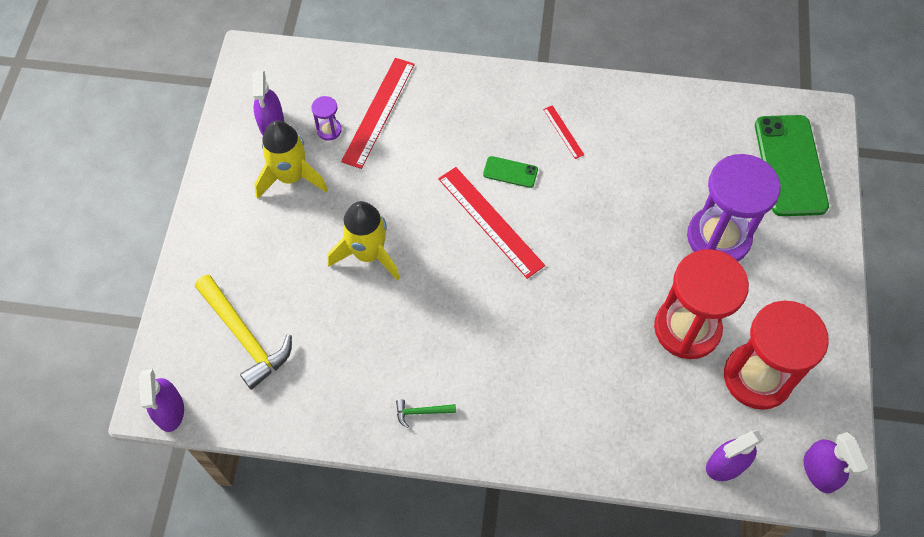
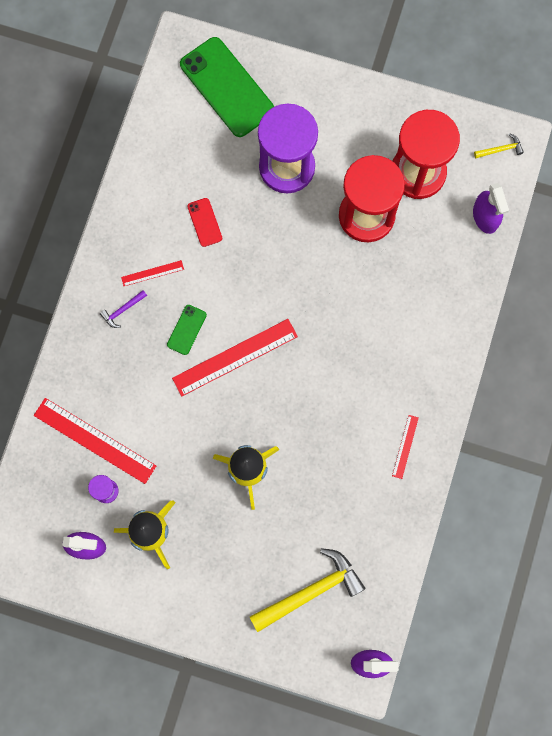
camera: 80 degrees left, 15 degrees up
green hammer [396,399,456,428] -> red ruler [392,415,419,479]
green phone [755,115,829,216] -> green phone turned 45 degrees clockwise [180,37,274,137]
purple spray bottle [804,432,868,493] -> yellow hammer [474,133,524,158]
none -> purple hammer [100,290,147,328]
none -> red phone [187,198,222,247]

